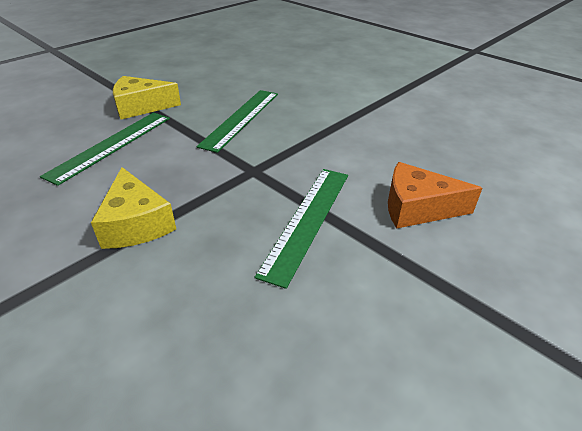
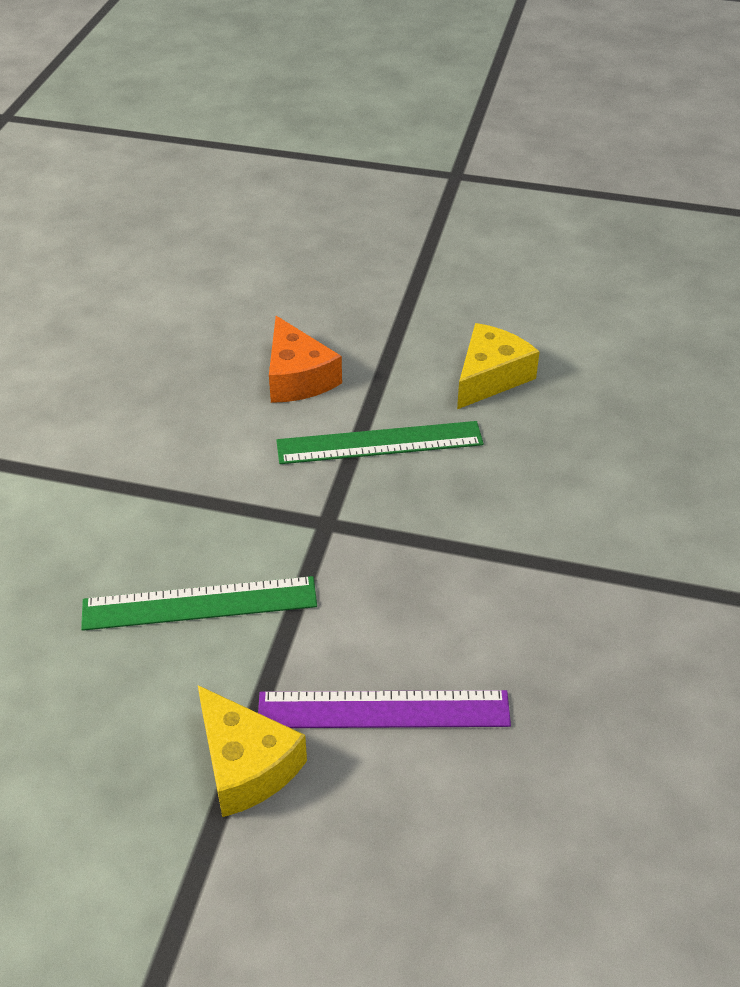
camera: 120 degrees left, 5 degrees up
green ruler [40,112,170,186] -> purple ruler [258,690,511,728]
yellow cheese [91,167,176,249] -> yellow cheese moved to [457,323,540,409]

